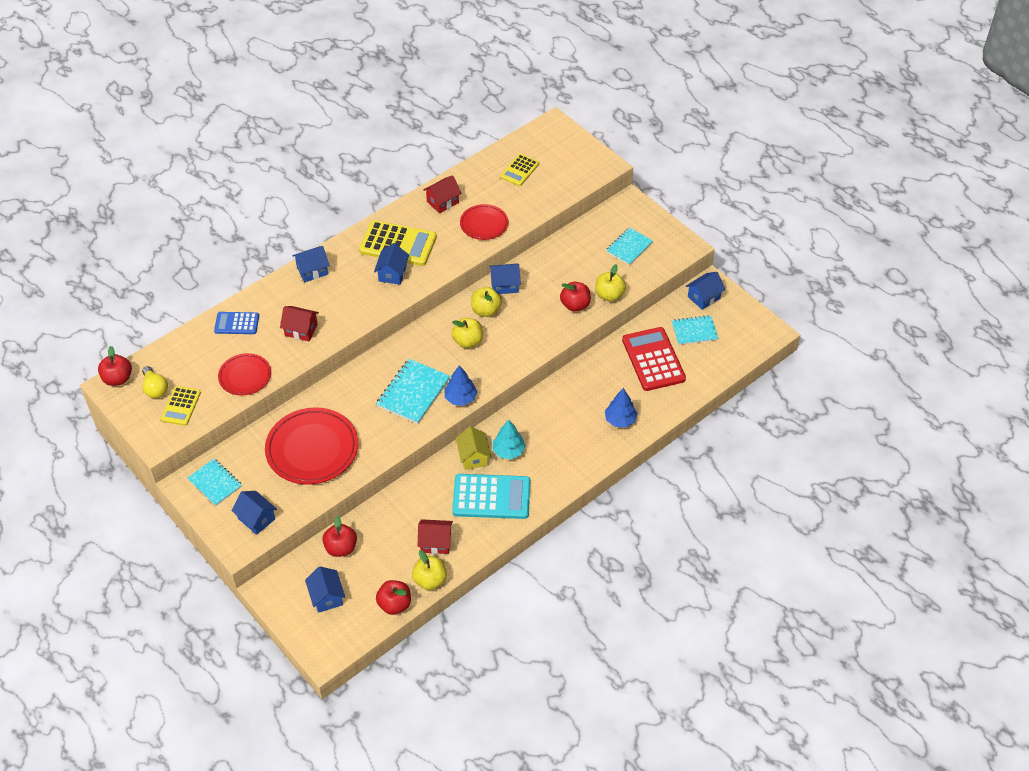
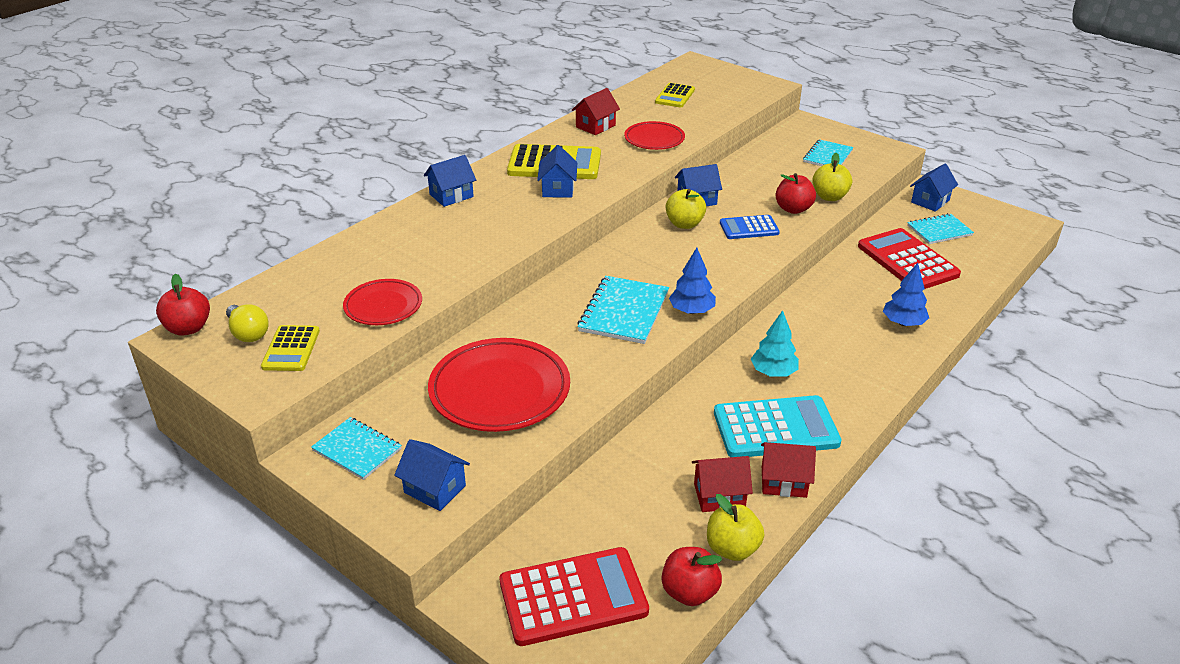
camera: 10 degrees left, 15 degrees down
blue calculator [214,312,259,334] -> blue calculator moved to [720,215,780,239]
red house [280,306,319,341] -> red house moved to [761,442,816,498]
blue house [305,567,345,613] -> red calculator [500,547,649,646]
red apple [322,516,357,557] -> none
yellow apple [451,318,483,348] -> none
yellow house [455,426,491,470] -> none

